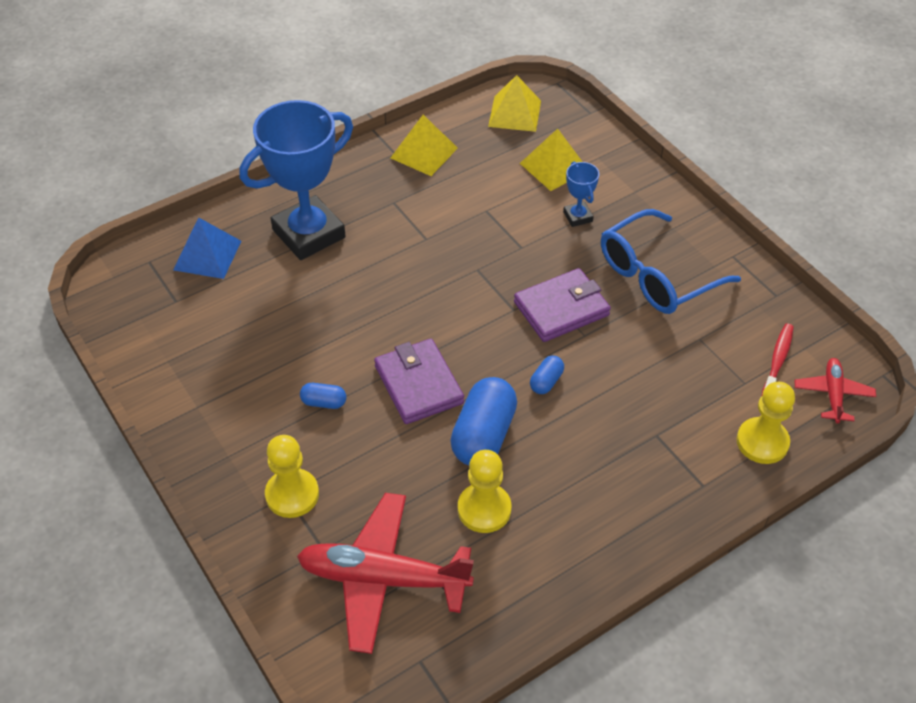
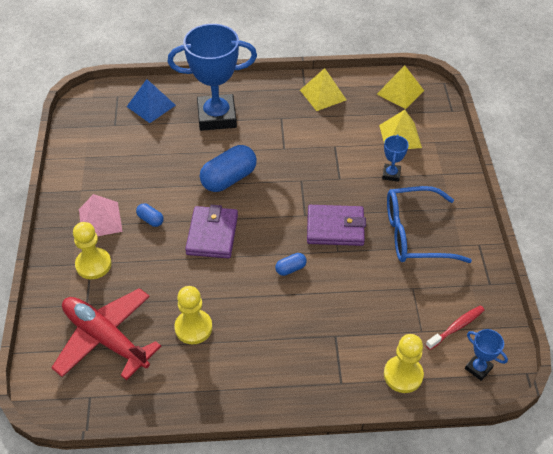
camera: 30 degrees right, 0 degrees up
blue capsule [450,377,517,465] -> blue capsule moved to [200,145,257,192]
red plane [794,358,876,423] -> blue trophy [465,329,508,381]
none -> pink pyramid [79,194,123,236]

